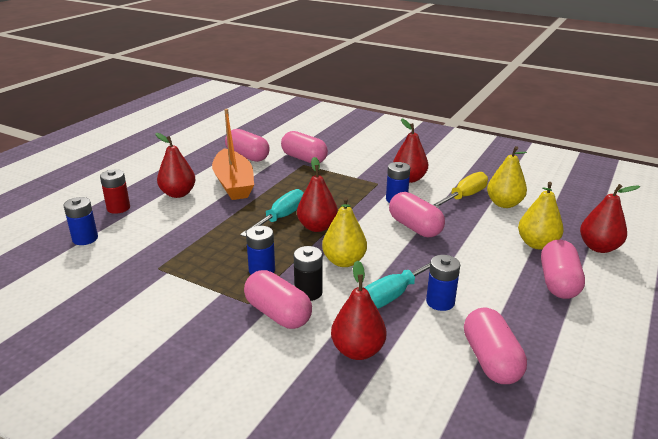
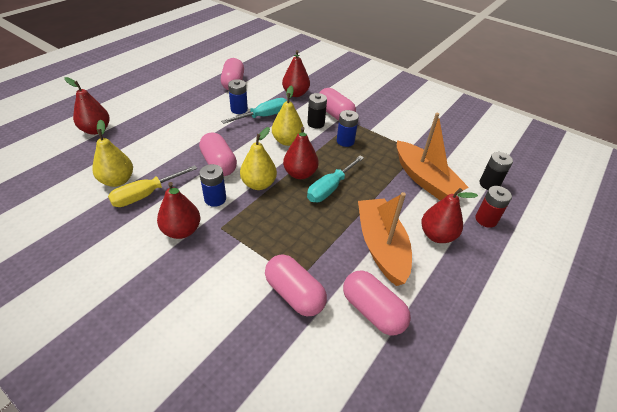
camera: 175 degrees left, 15 degrees up
blue battery [63,197,98,245] -> black battery [479,152,513,190]
yellow pear [518,182,564,250] -> yellow pear moved to [240,127,277,190]
pink capsule [541,240,585,299] -> none
none -> orange boat [397,113,469,201]

